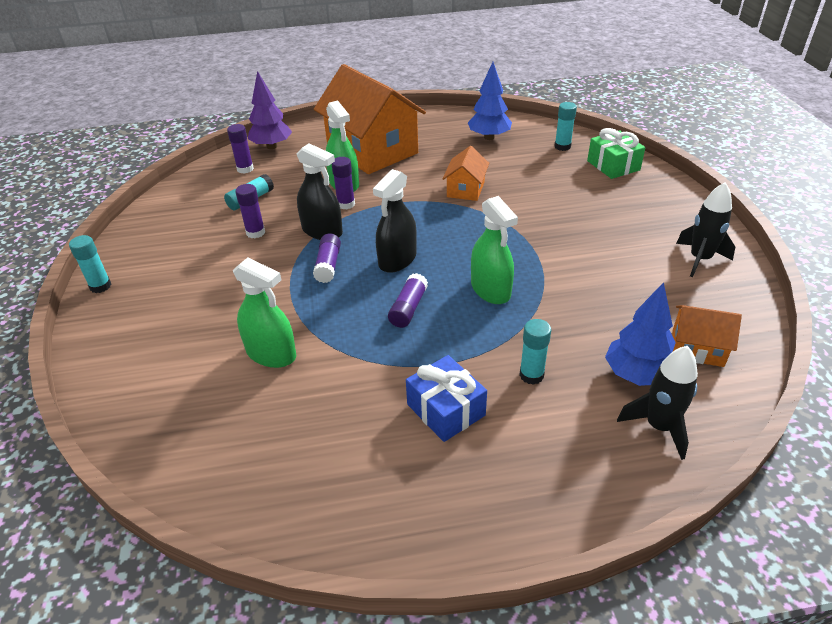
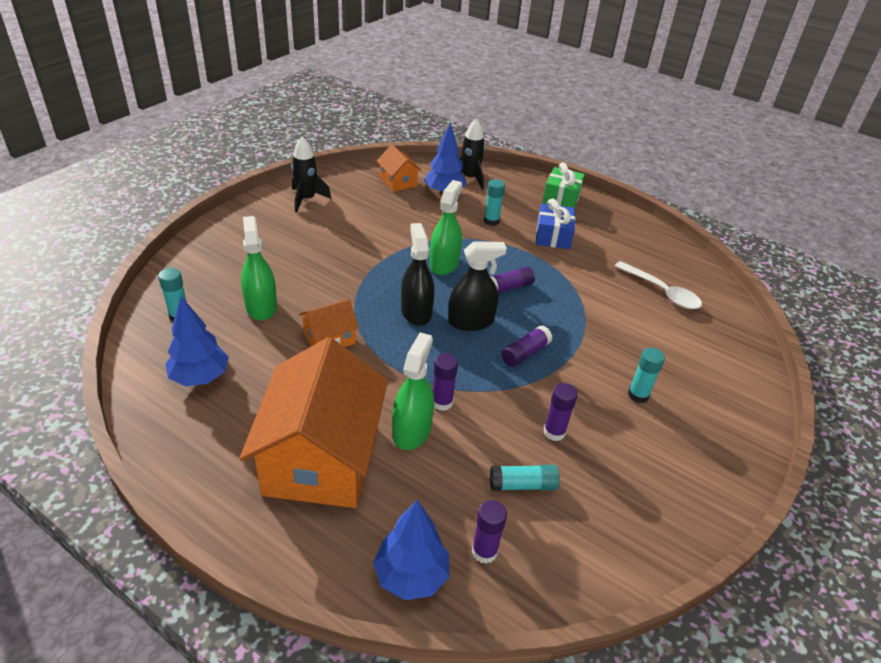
camera: 140 degrees left, 0 degrees up
turquoise glue stick [69,235,112,293] -> turquoise glue stick moved to [628,348,665,403]
green spray bottle [233,258,296,368] -> green spray bottle moved to [241,216,277,321]
purple tree [248,71,292,149] -> blue tree [373,500,449,600]
black spray bottle [297,143,343,240] -> black spray bottle moved to [401,223,434,326]
green gift [587,128,645,179] -> green gift moved to [542,162,585,208]
none -> white spoon [615,261,702,309]

